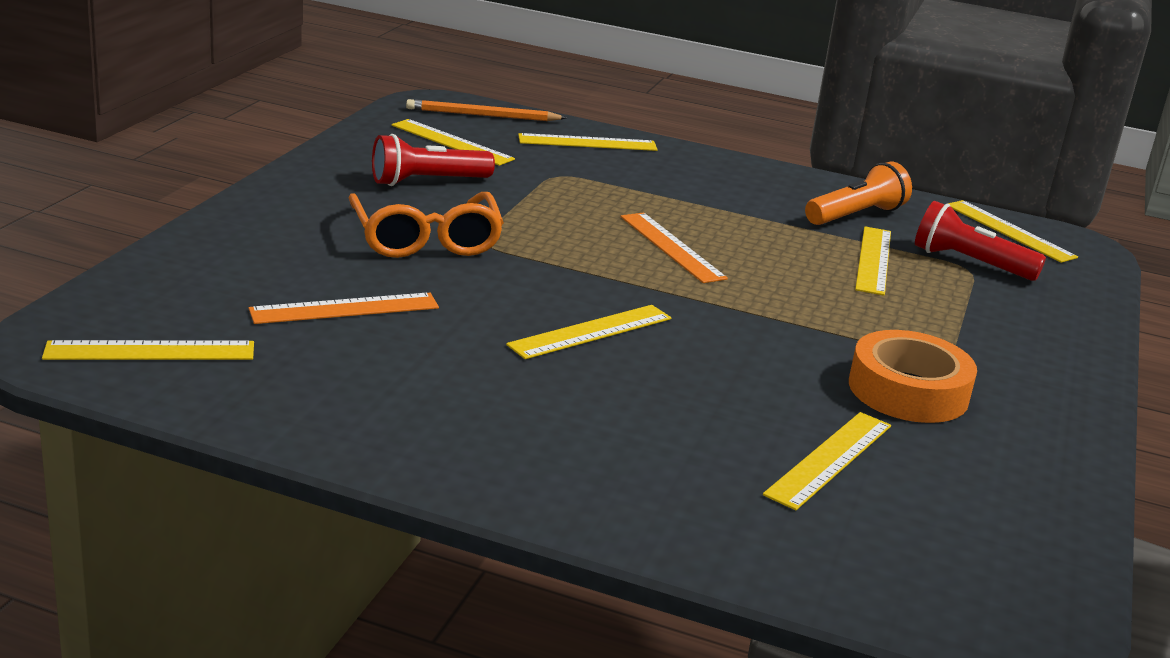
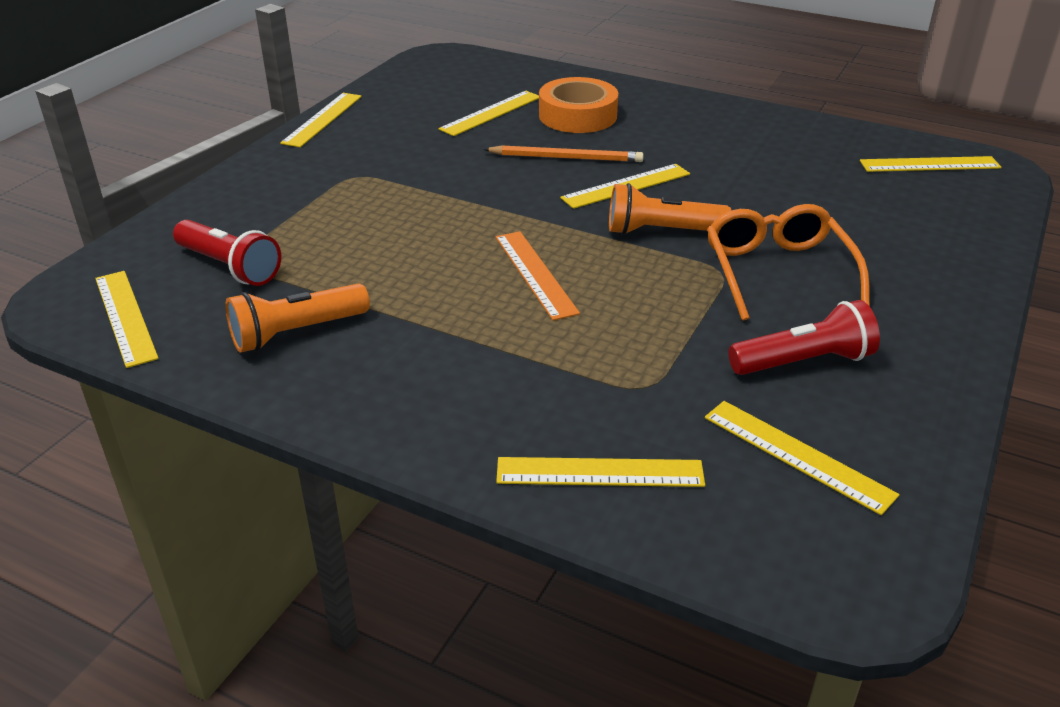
camera: 170 degrees left, 10 degrees up
orange ruler [249,293,439,324] -> none
orange pencil [406,99,566,121] -> orange pencil moved to [483,145,644,162]
orange tape [849,330,977,423] -> orange tape moved to [539,77,618,133]
yellow ruler [855,226,891,296] -> yellow ruler moved to [280,93,362,147]
none -> orange flashlight [609,183,731,235]

